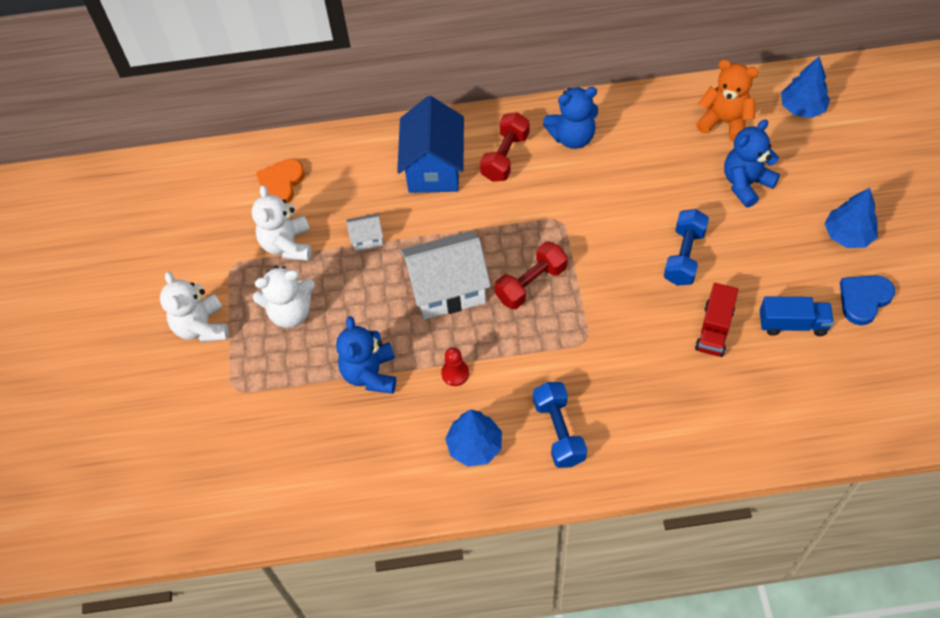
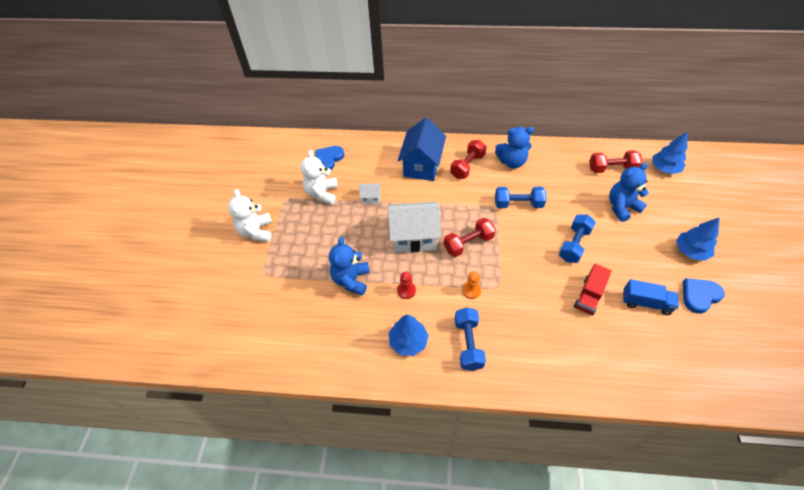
camera: 10 degrees right, 5 degrees down
white teddy bear [253,266,315,328] -> none
orange heart [256,159,305,203] -> blue heart [315,146,344,170]
orange teddy bear [696,60,759,142] -> red dumbbell [589,150,642,173]
none -> orange pawn [462,271,481,299]
none -> blue dumbbell [495,187,546,208]

